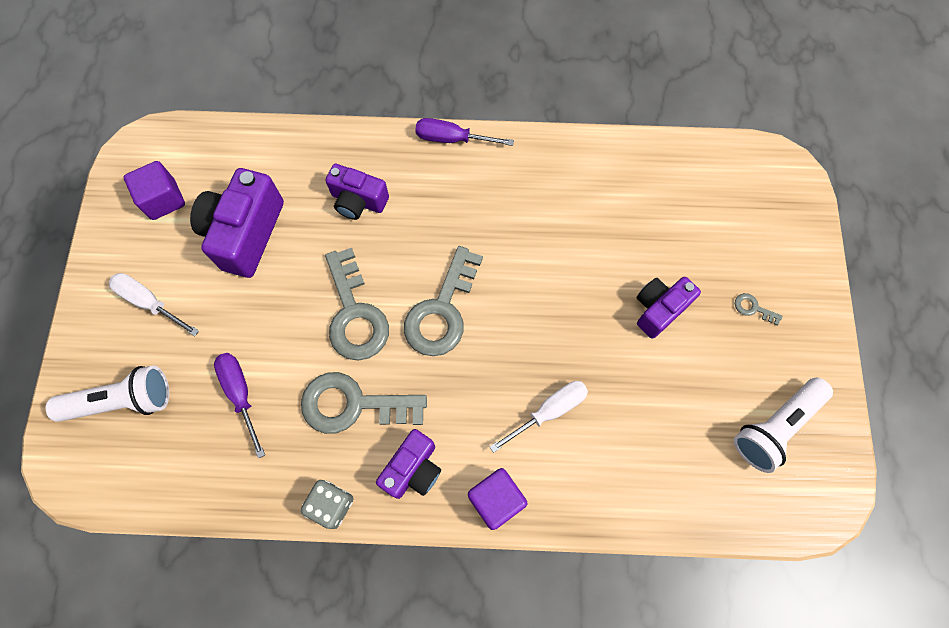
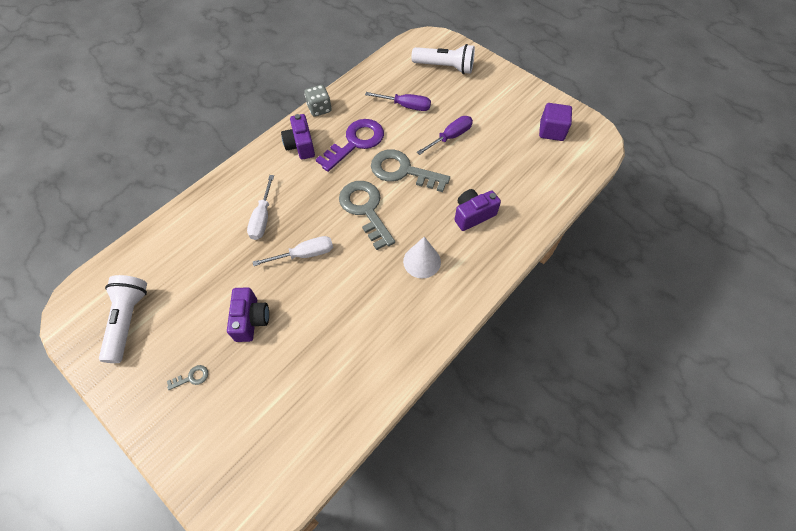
camera: 130 degrees right, 10 degrees down
white flashlight [46,365,169,422] -> white flashlight turned 105 degrees counterclockwise [411,44,475,74]
white screwdriver [109,273,199,336] -> white screwdriver moved to [253,236,333,266]
purple camera [190,168,284,278] -> none
grey key [301,372,427,434] -> purple key [316,119,384,172]
purple screwdriver [415,118,514,146] -> purple screwdriver moved to [417,116,473,155]
purple cube [468,468,527,530] -> none
none -> white cone [403,237,441,278]

